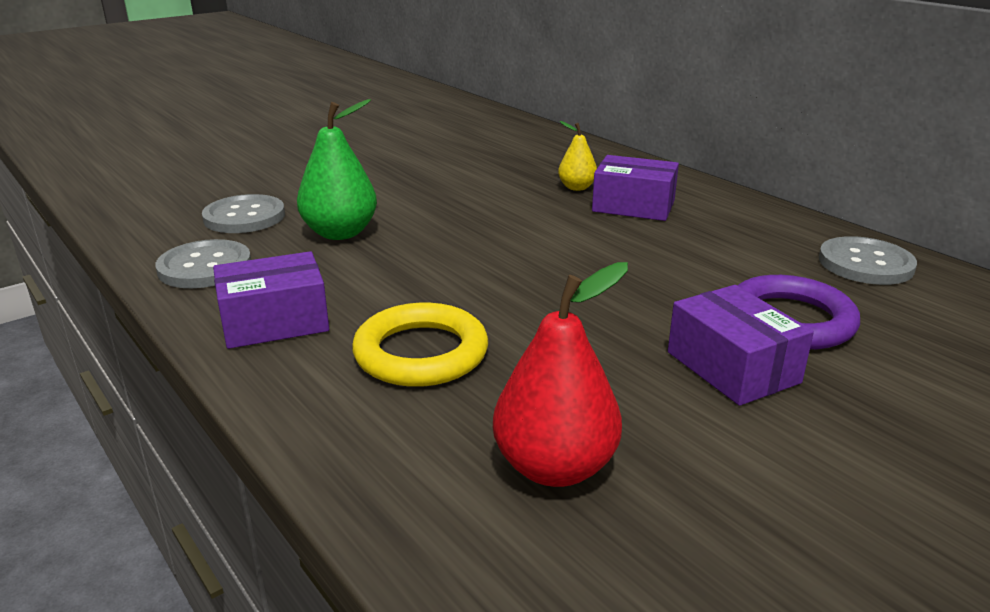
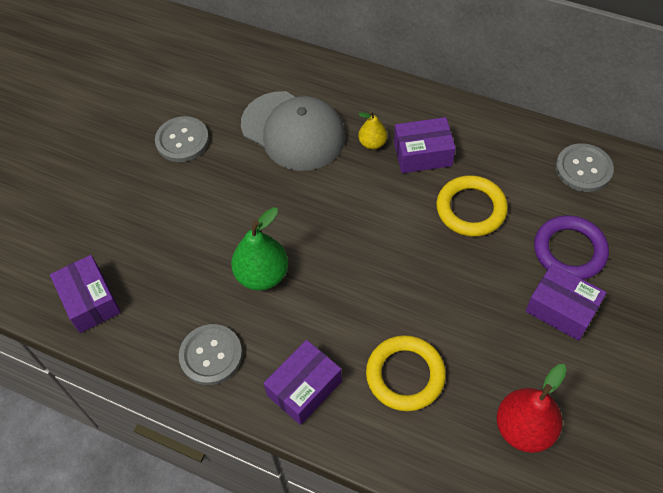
camera: 25 degrees left, 30 degrees up
grey button [202,194,285,233] -> grey button moved to [155,116,209,162]
none -> purple box [50,255,121,333]
none -> grey cap [241,91,345,171]
none -> yellow ring [436,175,508,237]

